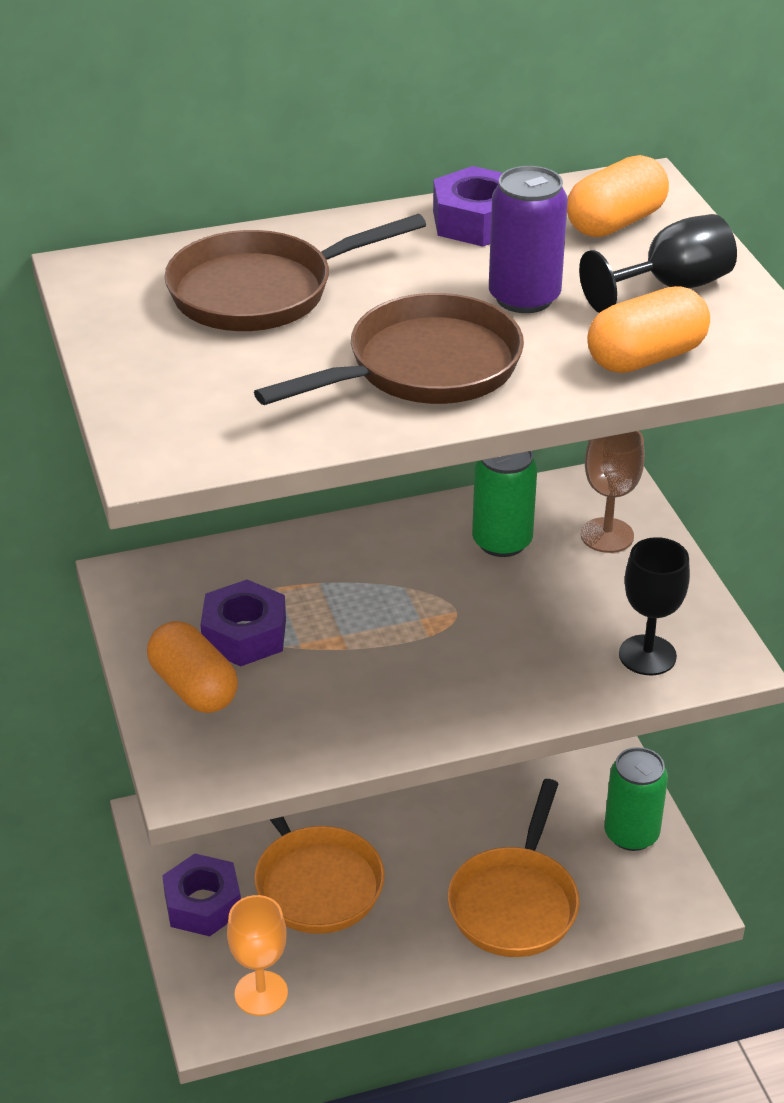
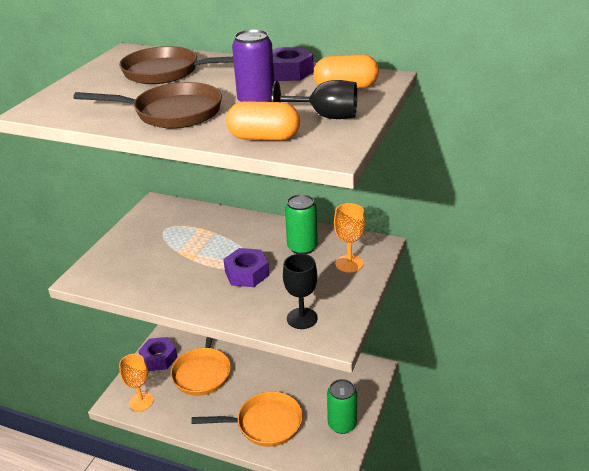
camera: 40 degrees right, 5 degrees down
orange capsule [147,621,238,713] -> none
purple nut [200,580,286,667] -> purple nut moved to [223,248,269,287]
orange pan [448,779,579,957] -> orange pan turned 150 degrees counterclockwise [191,392,303,447]
brown goblet [581,431,645,553] -> orange goblet [334,203,365,273]

